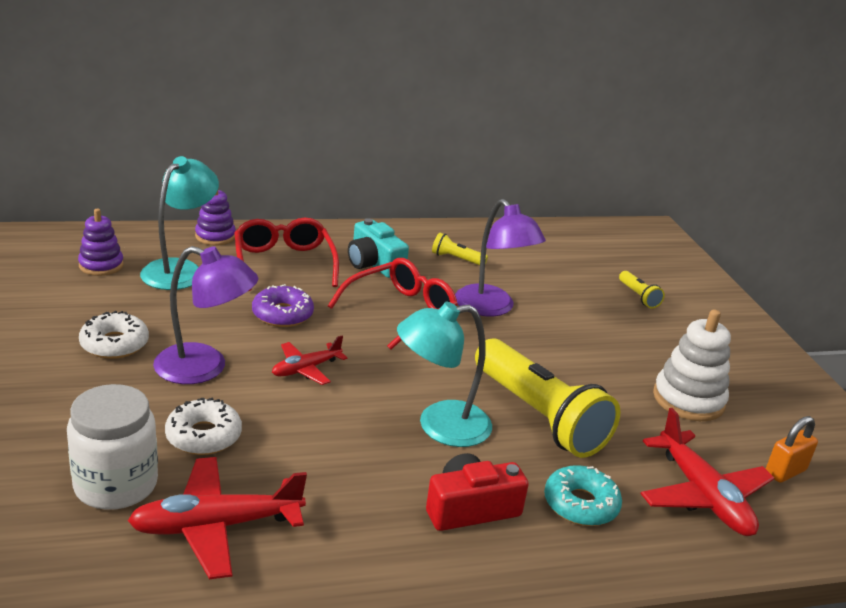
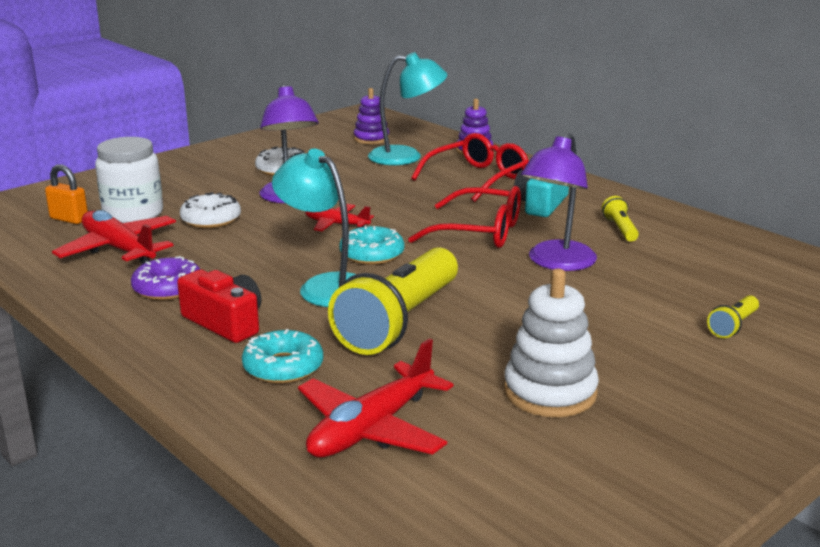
camera: 65 degrees right, 5 degrees down
purple donut [252,284,314,327] -> purple donut moved to [131,256,200,300]
orange padlock [766,416,818,483] -> orange padlock moved to [45,164,88,224]
none -> turquoise donut [339,225,404,265]

